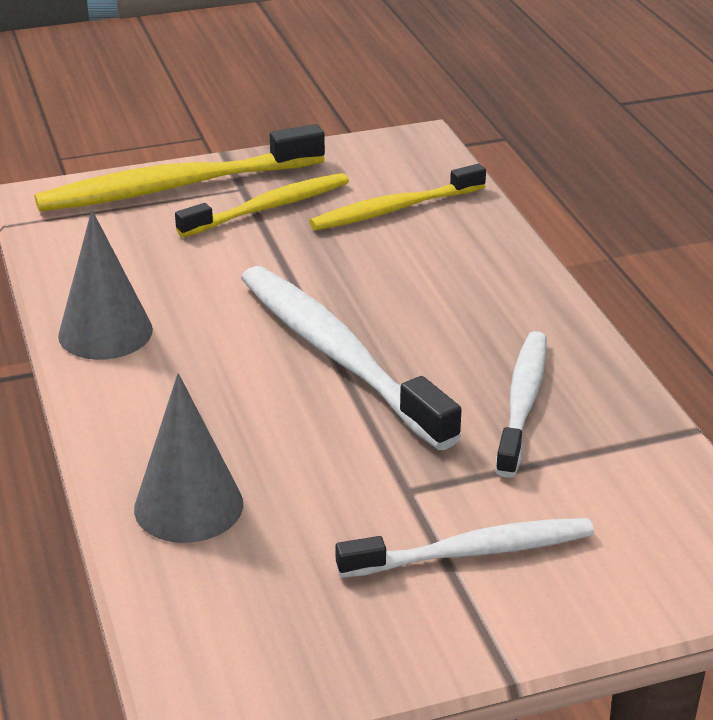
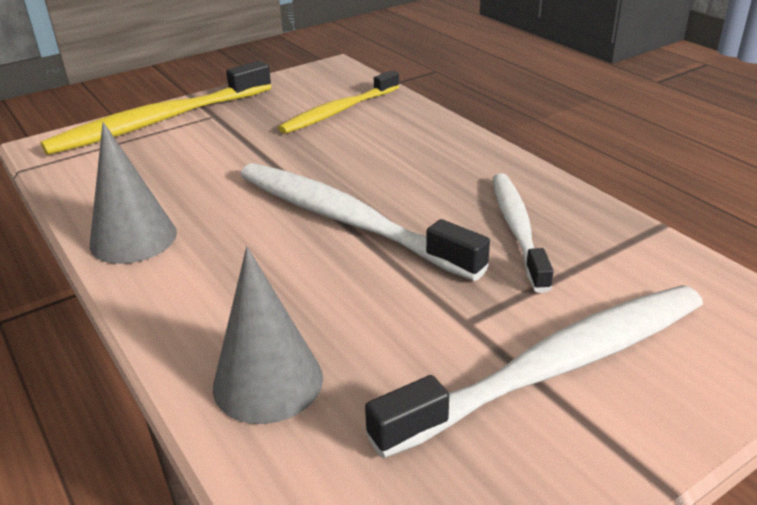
camera: 15 degrees left, 0 degrees up
yellow toothbrush [175,173,349,237] -> none
white toothbrush [336,518,594,578] -> white toothbrush [365,285,703,459], size x1.57

